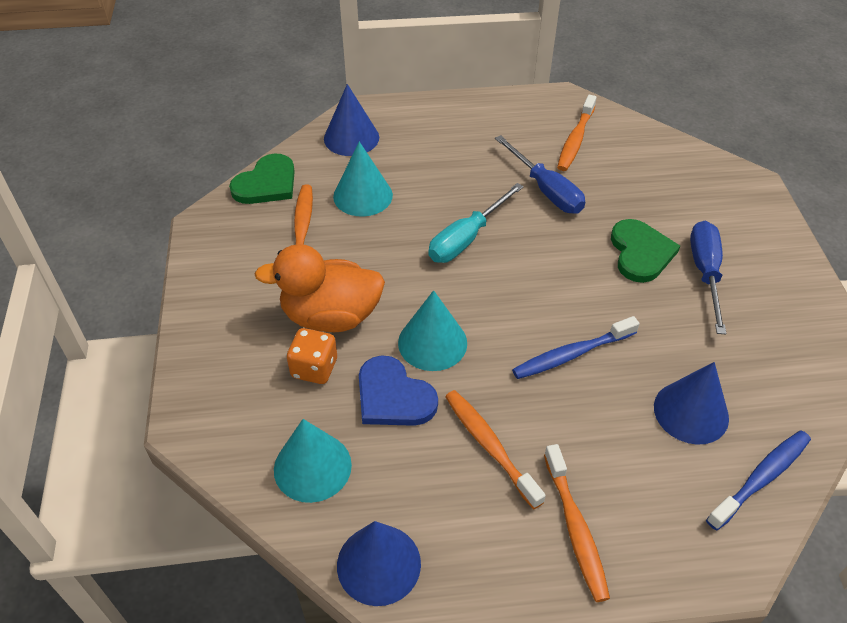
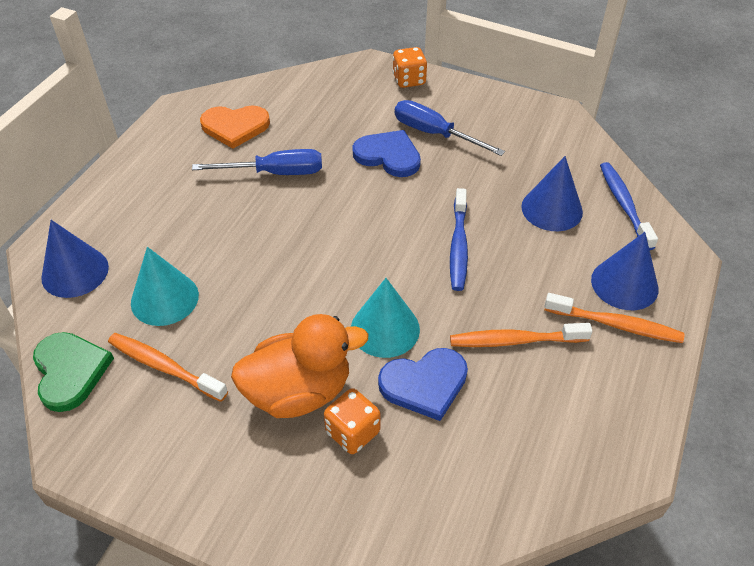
camera: 60 degrees left, 0 degrees up
orange duck [255,244,385,332] -> orange duck turned 135 degrees counterclockwise [231,314,369,418]
turquoise cone [274,419,352,503] -> none
blue cone [337,521,421,606] -> blue cone moved to [591,232,658,310]
turquoise screwdriver [428,183,524,263] -> none
orange toothbrush [557,95,597,171] -> orange heart [200,105,270,149]
green heart [611,219,680,283] -> blue heart [352,130,421,177]
none -> orange dice [392,47,427,88]

